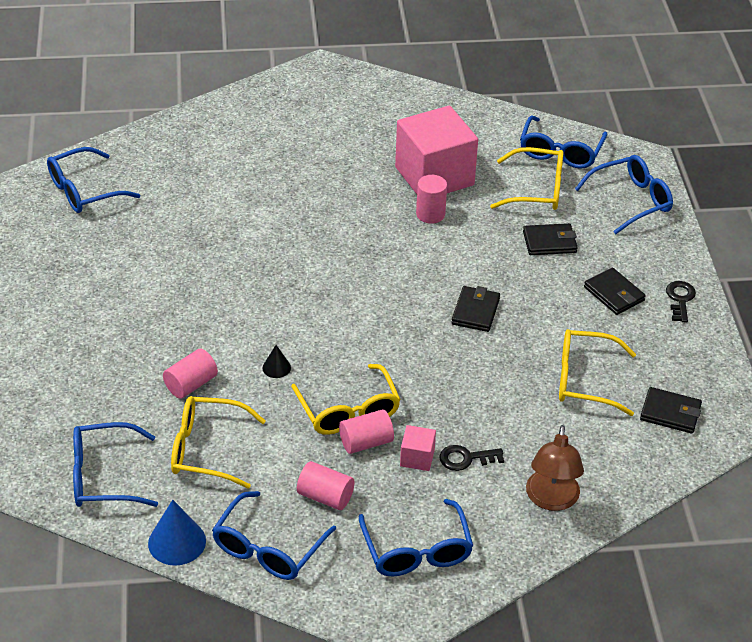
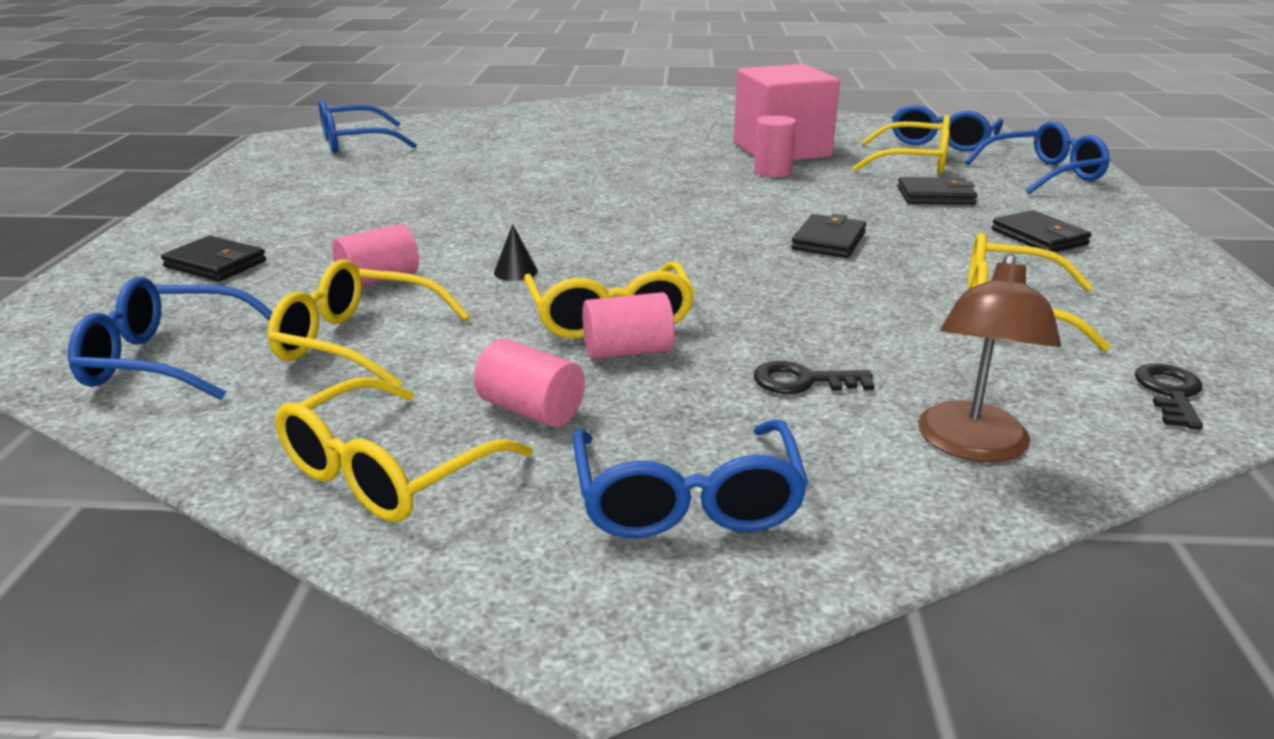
camera: 10 degrees right, 15 degrees down
blue cone [148,500,206,566] -> none
blue glasses [212,491,336,580] -> yellow glasses [275,377,533,522]
pink cube [400,425,436,471] -> none
black wallet [640,387,702,434] -> black wallet moved to [161,236,266,282]
black key [666,281,696,322] -> black key moved to [1135,364,1203,430]

